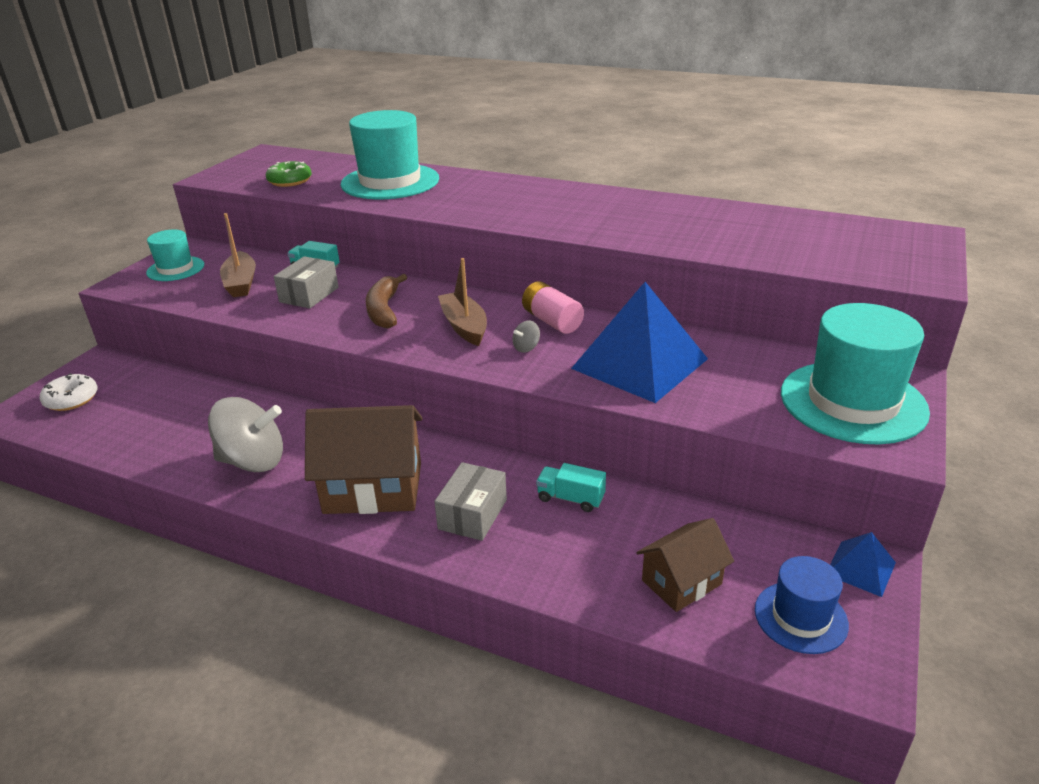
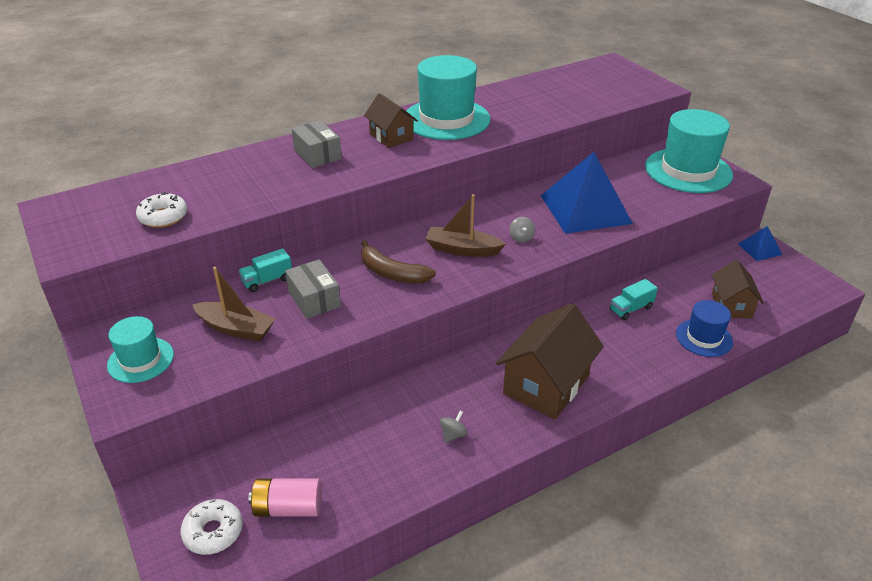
camera: 55 degrees left, 5 degrees up
grey spinning top [208,397,283,472] -> grey spinning top [440,411,468,443], size x0.40
green donut [266,161,312,187] -> white donut [136,192,187,228]
turquoise hat [340,110,439,199] -> turquoise hat moved to [407,55,490,140]
grey box [434,462,507,541] -> grey box moved to [292,120,342,168]
pink battery [522,281,584,334] -> pink battery moved to [248,478,322,516]
blue hat [755,556,849,654] -> blue hat moved to [676,300,733,357]
none -> brown house [364,93,418,148]

